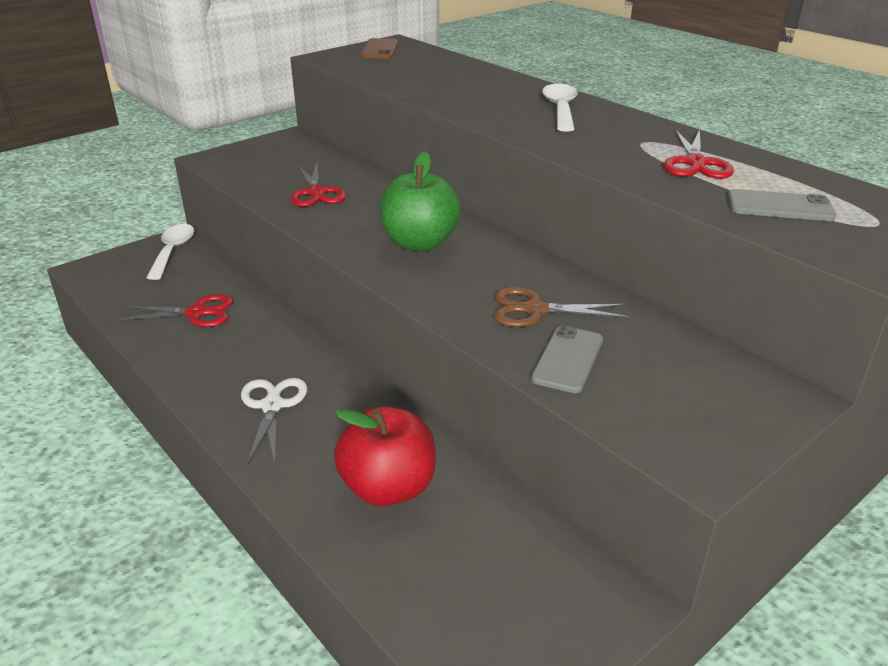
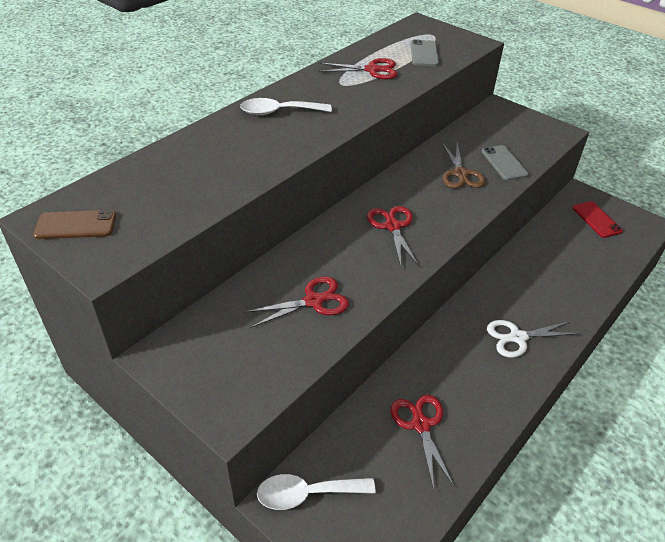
camera: 100 degrees left, 10 degrees up
red apple [334,406,436,507] -> none
green apple [379,151,461,251] -> red scissors [367,206,419,267]
grey phone [531,325,603,393] -> grey phone turned 60 degrees clockwise [482,145,529,180]
none -> red phone [573,201,623,238]

